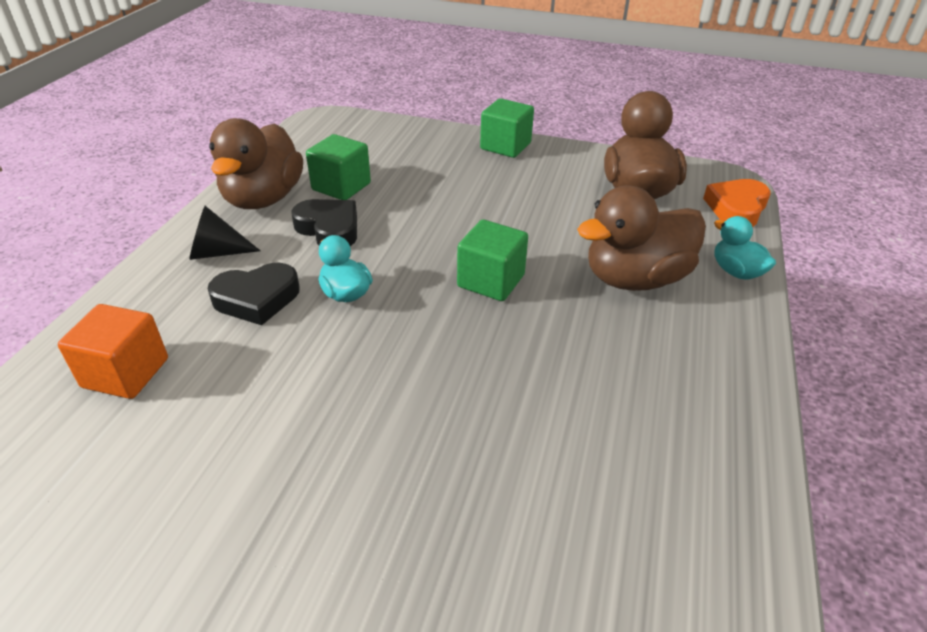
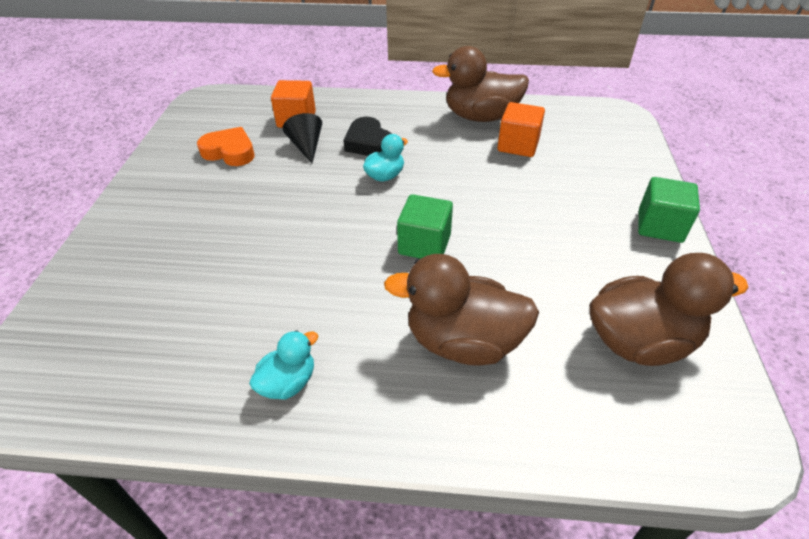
camera: 80 degrees right, 5 degrees up
black cone [189,206,260,260] -> black cone moved to [282,113,322,163]
black heart [291,199,357,246] -> none
green cube [306,134,371,200] -> orange cube [497,102,545,157]
brown duck [577,185,706,291] -> brown duck turned 45 degrees counterclockwise [384,254,539,366]
orange heart [703,179,770,227] -> orange heart moved to [197,127,255,166]
turquoise duck [714,216,776,280] -> turquoise duck moved to [249,330,318,400]

